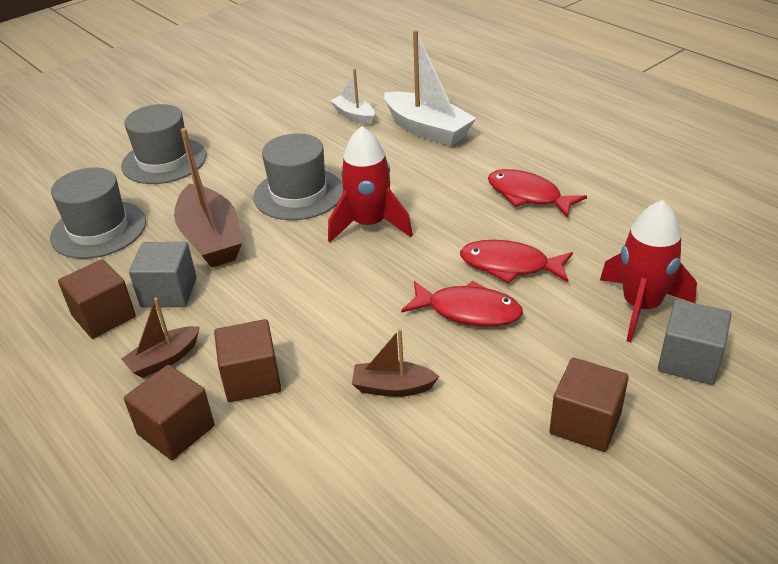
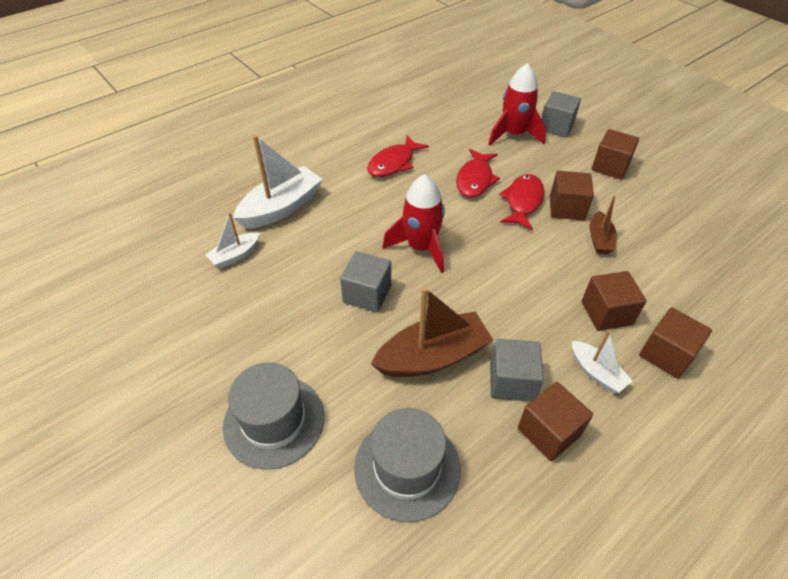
camera: 90 degrees left, 10 degrees up
brown boat [121,298,200,378] -> white boat [572,330,633,393]
grey hat [254,133,344,220] -> grey cube [340,251,391,312]
none -> brown cube [550,171,594,221]

